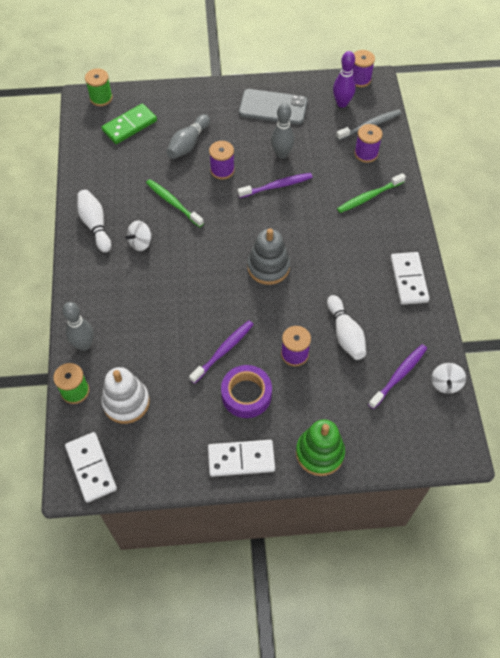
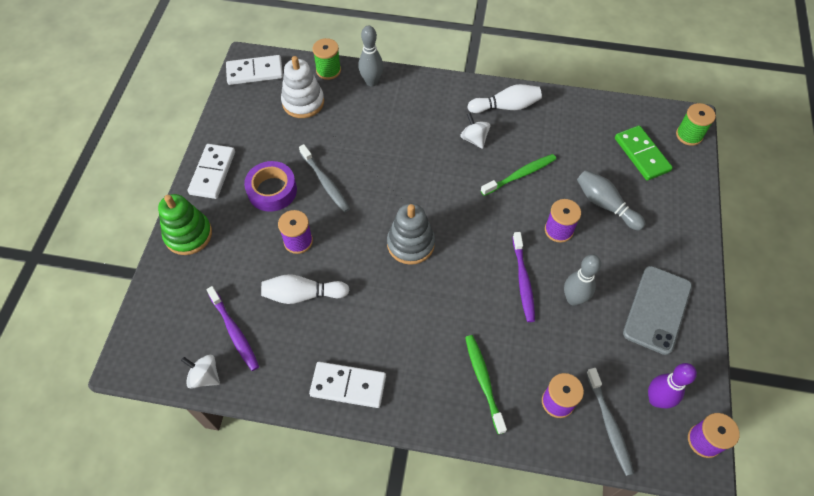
camera: 105 degrees right, 0 degrees up
purple toothbrush [189,321,254,384] -> grey toothbrush [299,144,350,212]

